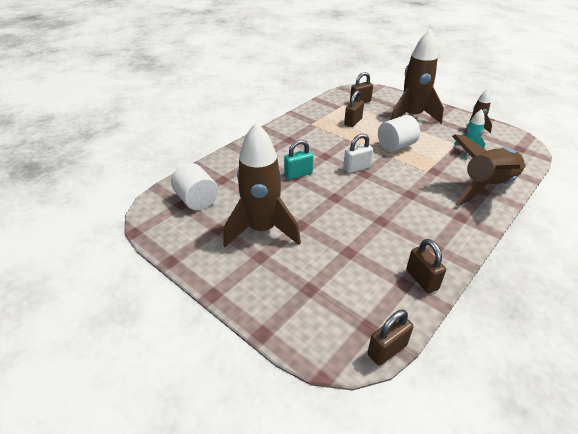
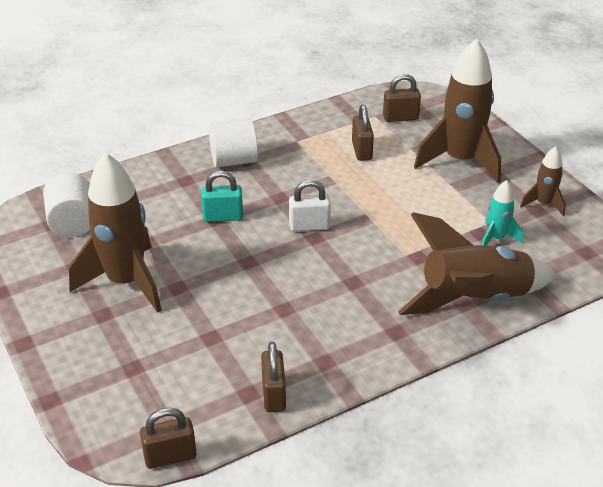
camera: 20 degrees right, 0 degrees up
brown padlock [344,90,364,127] -> brown padlock turned 60 degrees counterclockwise [352,105,374,161]
white cylinder [378,115,420,152] -> white cylinder moved to [209,118,258,167]

